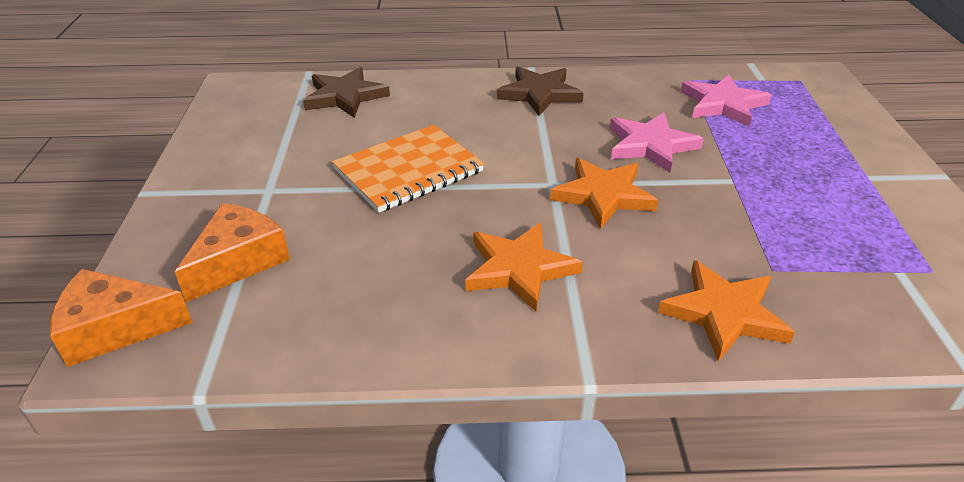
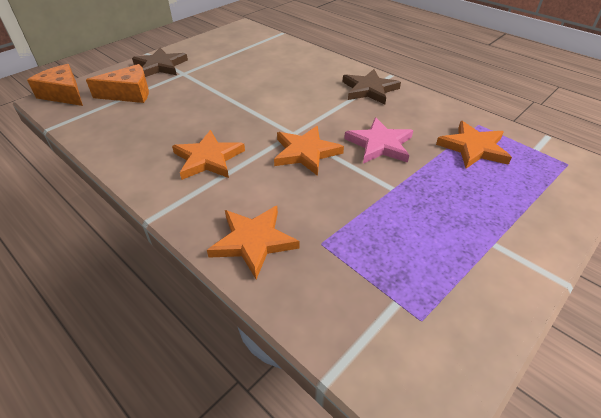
camera: 45 degrees right, 5 degrees up
brown star [303,67,390,118] -> brown star moved to [132,48,188,77]
orange notebook [332,125,484,213] -> none
pink star [681,74,771,126] -> orange star [436,121,512,168]

